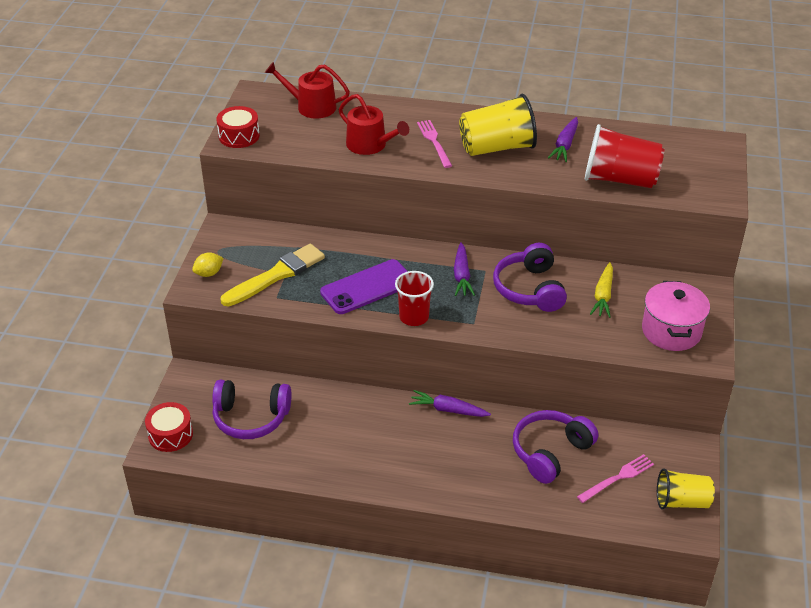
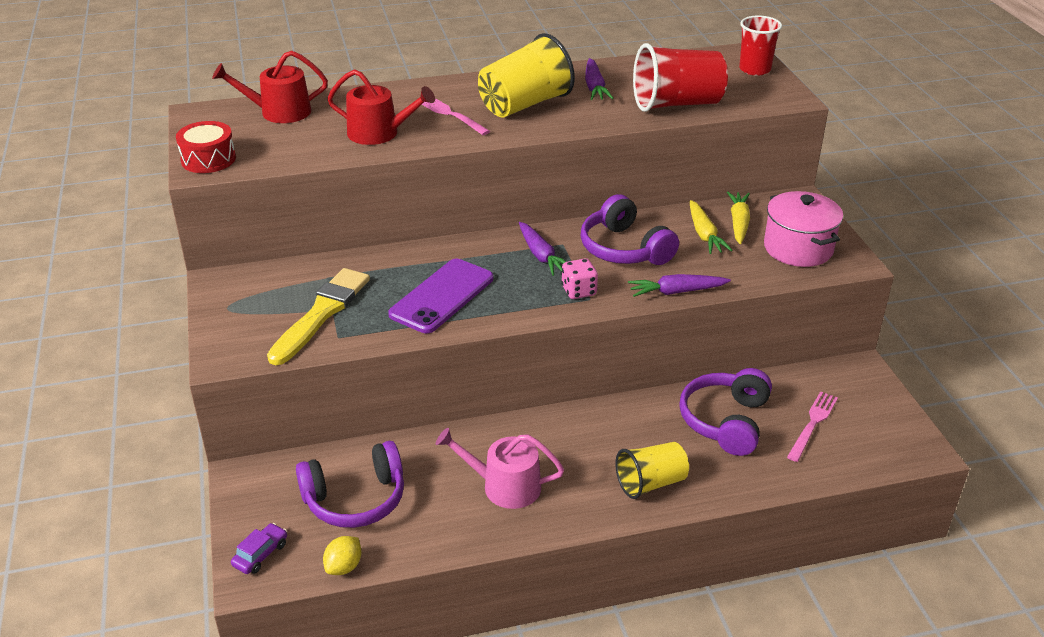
camera: 25 degrees left, 5 degrees down
red drum [145,402,193,452] -> purple car [231,523,287,574]
yellow lemon [192,252,223,277] -> yellow lemon moved to [323,536,361,575]
red cup [395,271,434,326] -> red cup moved to [739,15,782,76]
purple carrot [409,390,491,417] -> purple carrot moved to [628,274,731,297]
yellow cup [657,468,715,510] -> yellow cup moved to [615,442,689,499]
none -> pink watering can [436,428,564,509]
none -> pink dice [561,258,598,299]
none -> yellow carrot [727,192,750,244]

